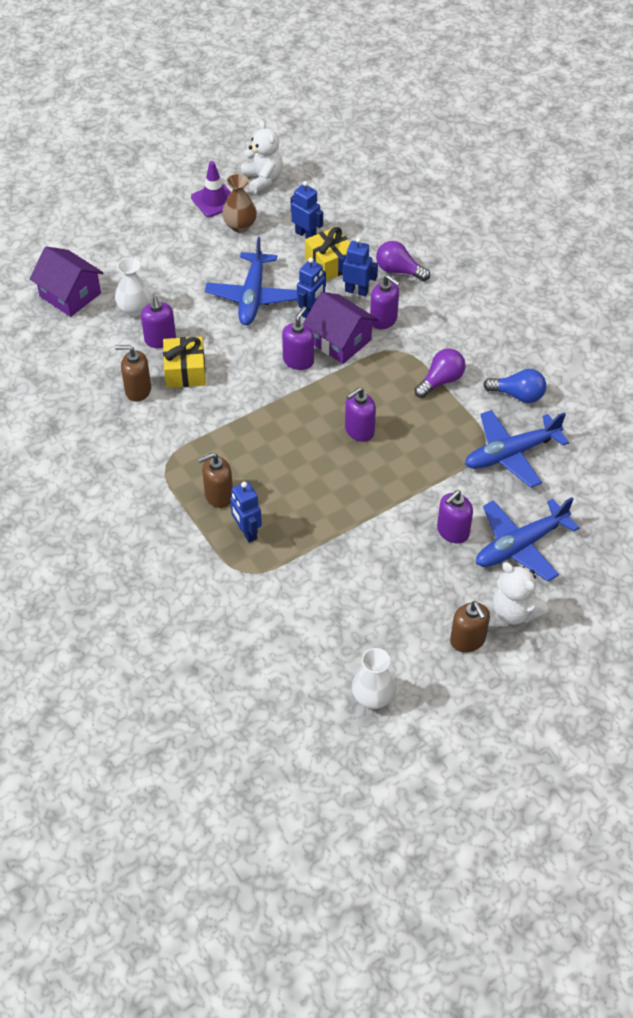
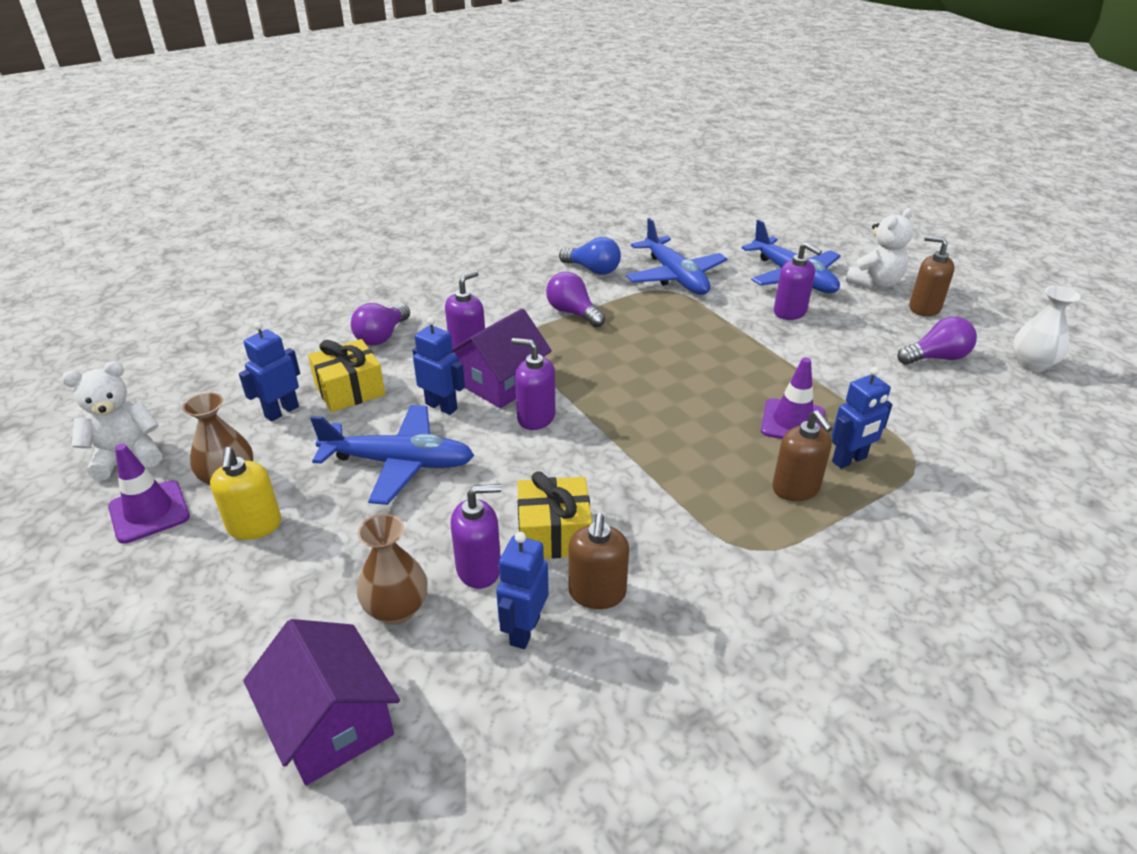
camera: 90 degrees left, 15 degrees down
purple house [29,246,104,317] -> purple house turned 75 degrees counterclockwise [243,619,400,786]
white vase [115,257,152,317] -> brown vase [357,514,428,625]
blue robot [338,237,378,297] -> blue robot moved to [496,532,549,649]
purple soap dispenser [345,387,376,442] -> none
brown soap dispenser [450,601,490,653] -> brown soap dispenser turned 120 degrees counterclockwise [909,235,955,316]
blue light bulb [483,369,546,403] -> blue light bulb turned 105 degrees clockwise [559,237,621,275]
none -> yellow soap dispenser [210,447,281,540]
none -> purple traffic cone [761,357,825,439]
none -> purple light bulb [897,317,977,365]

